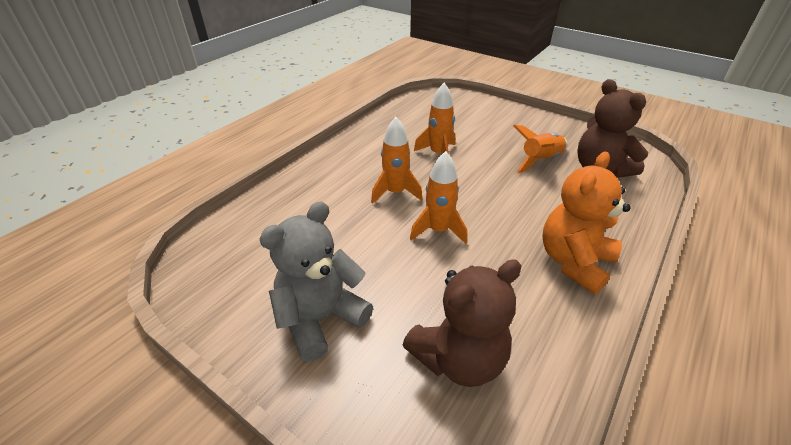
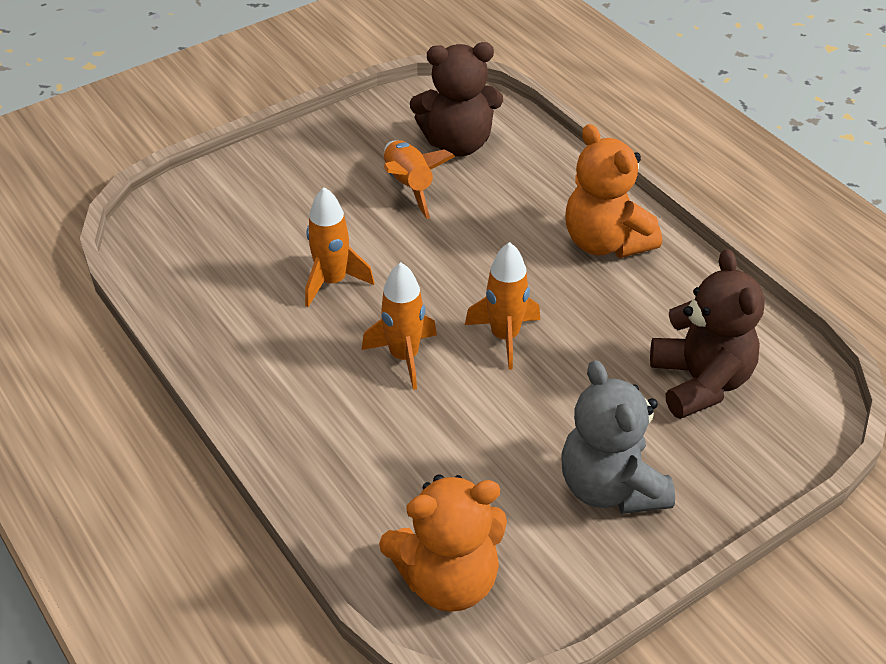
camera: 70 degrees left, 5 degrees up
none -> orange teddy bear [379,474,507,612]

